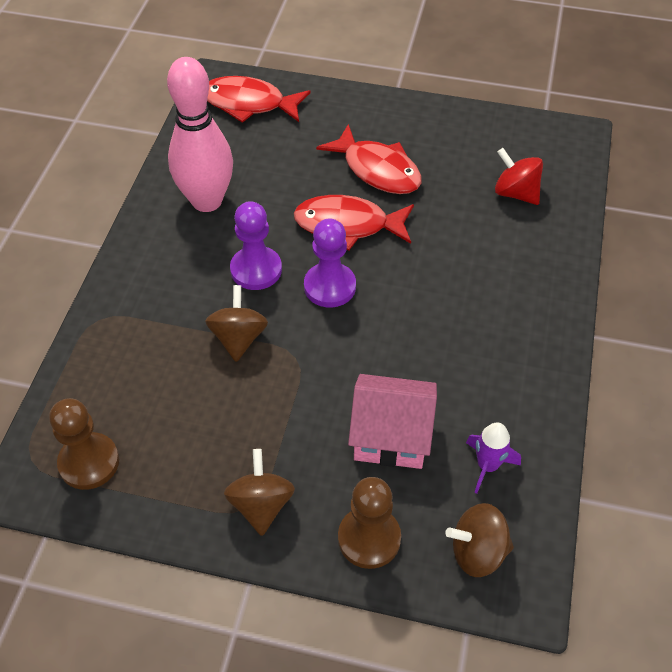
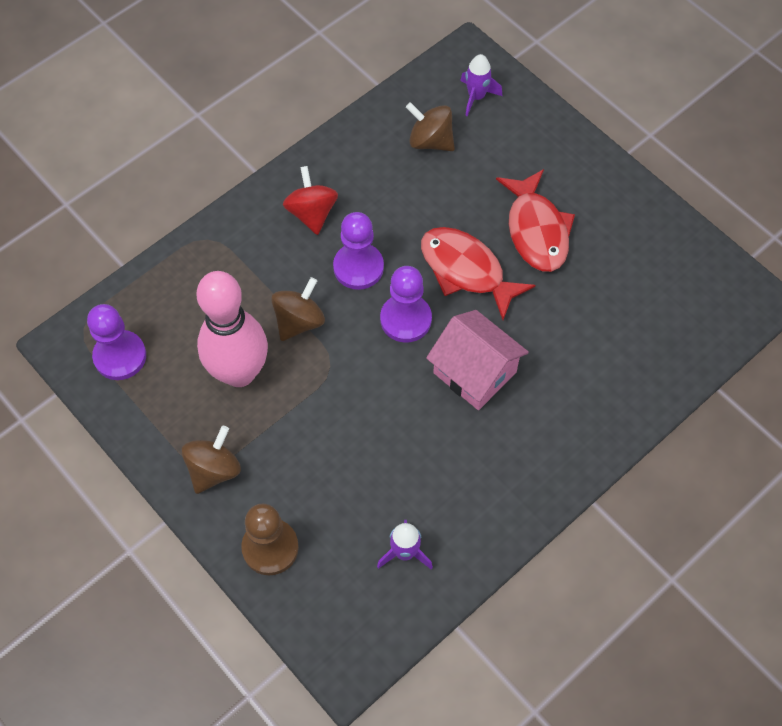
camera: 35 degrees right, 10 degrees up
brown pawn [49,398,119,490] -> purple pawn [87,304,146,380]
pink bowling pin [167,57,233,212] -> pink bowling pin moved to [197,271,268,387]
red fish [207,76,311,123] -> purple rocket [460,54,502,116]
pink house [348,374,437,469] -> pink house moved to [426,310,529,410]
brown spinning top [445,503,514,577] -> brown spinning top moved to [406,102,455,151]
red spinning top [495,148,543,205] -> red spinning top moved to [283,166,338,235]

